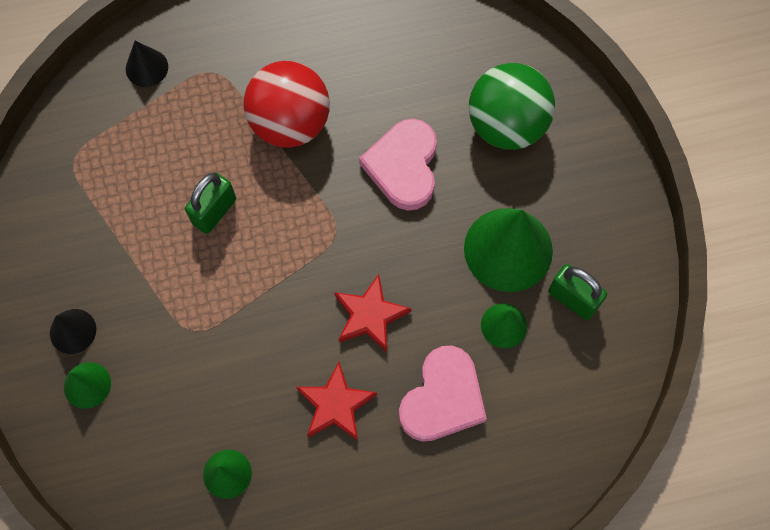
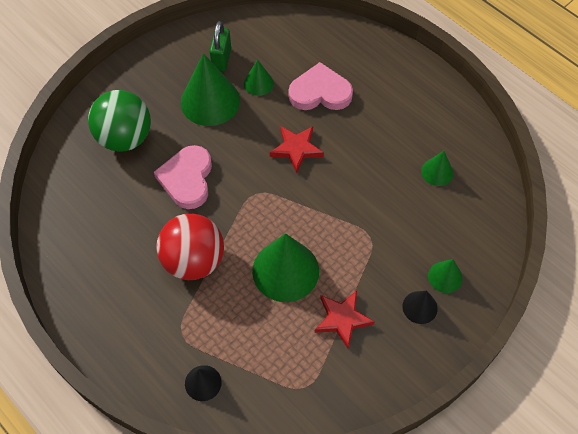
camera: 120 degrees left, 10 degrees down
green padlock [185,172,236,234] -> green cone [252,233,319,302]
red star [296,362,377,441] -> red star moved to [315,291,375,349]
pink heart [359,119,437,211] -> pink heart turned 120 degrees clockwise [154,145,212,209]

